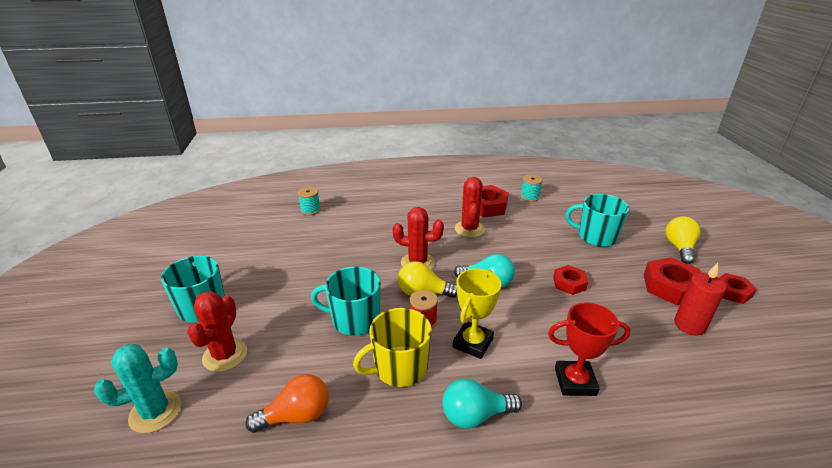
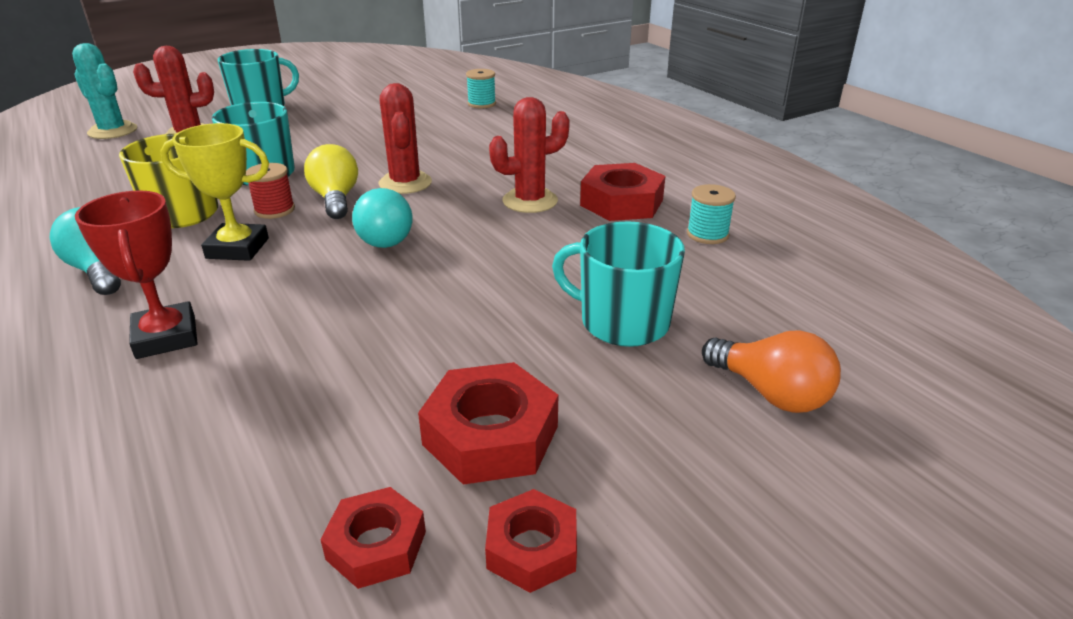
camera: 65 degrees right, 0 degrees up
orange light bulb [245,374,329,433] -> orange light bulb moved to [702,330,841,413]
red nut [553,265,588,295] -> red nut moved to [320,487,426,589]
turquoise mug [566,194,629,247] -> turquoise mug turned 60 degrees counterclockwise [552,221,685,347]
yellow light bulb [666,216,701,264] -> none
red candle [674,263,726,336] -> none

